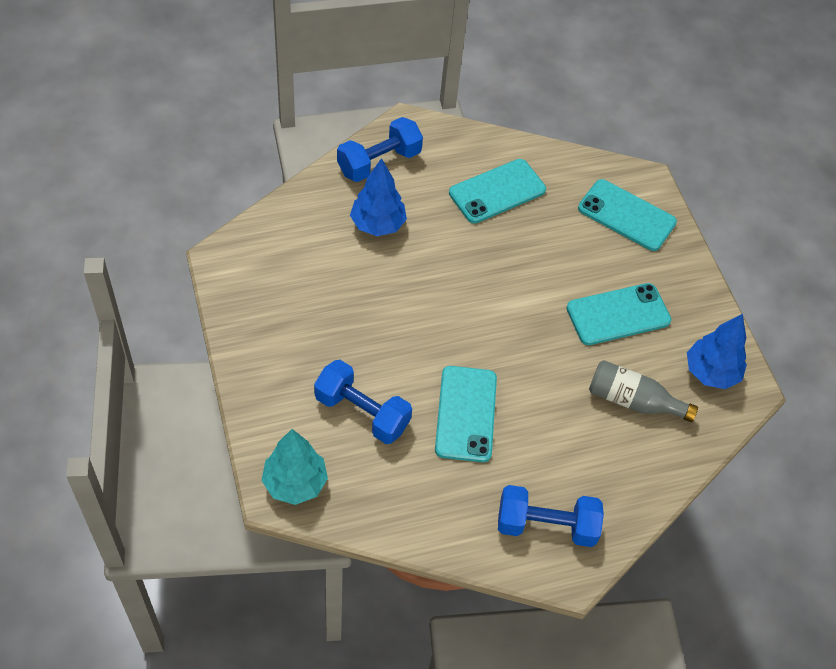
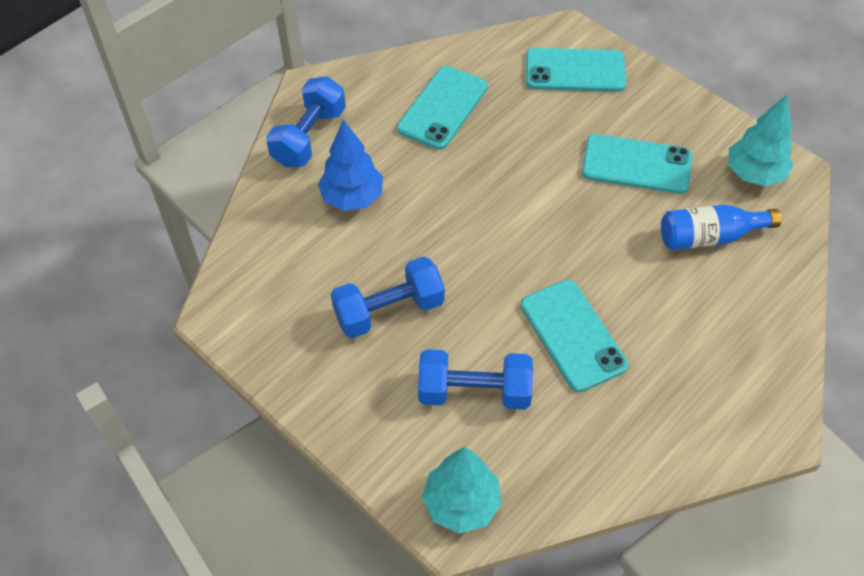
camera: 25 degrees left, 0 degrees up
blue dumbbell [498,485,604,547] -> blue dumbbell moved to [331,256,445,338]
turquoise phone [567,283,671,345] -> turquoise phone turned 60 degrees clockwise [582,134,692,194]
grey bottle [589,360,698,422] -> blue bottle [661,205,781,250]
blue tree [687,314,747,389] -> turquoise tree [728,95,793,186]

